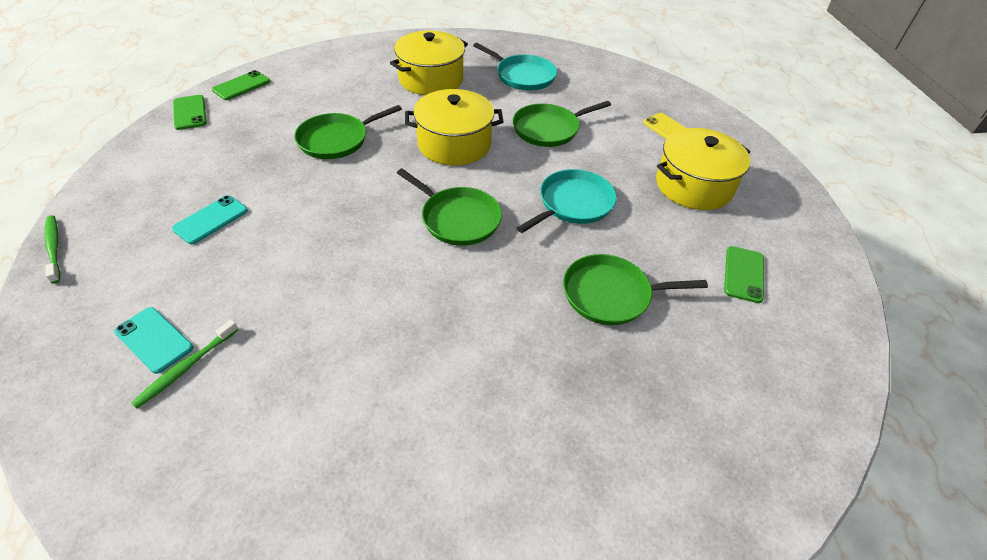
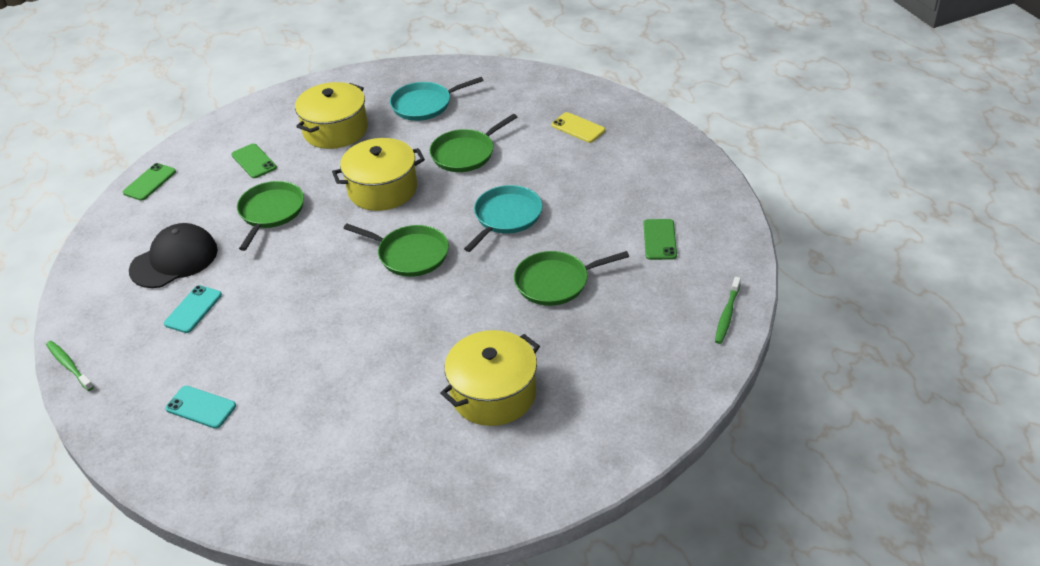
camera: 10 degrees left, 5 degrees down
green toothbrush [131,320,239,408] -> green toothbrush moved to [715,277,741,344]
green phone [173,95,207,130] -> green phone moved to [231,144,277,178]
green pan [294,105,402,159] -> green pan turned 150 degrees clockwise [237,181,304,251]
turquoise pan [473,43,557,90] -> turquoise pan turned 135 degrees clockwise [390,77,484,121]
yellow pot [656,128,751,210] -> yellow pot moved to [440,330,540,426]
none -> black cap [129,223,218,288]

